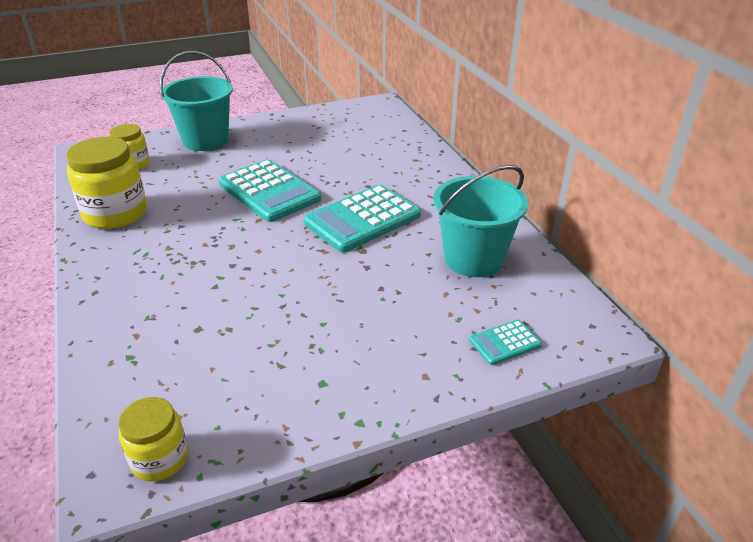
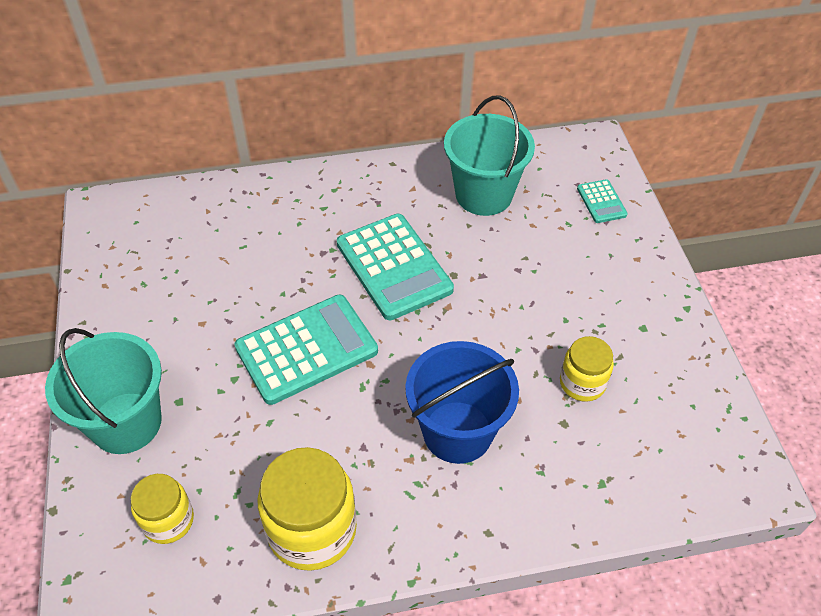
camera: 80 degrees left, 15 degrees up
yellow jar [119,397,188,481] -> yellow jar moved to [560,336,614,402]
none -> blue bucket [405,341,519,464]

